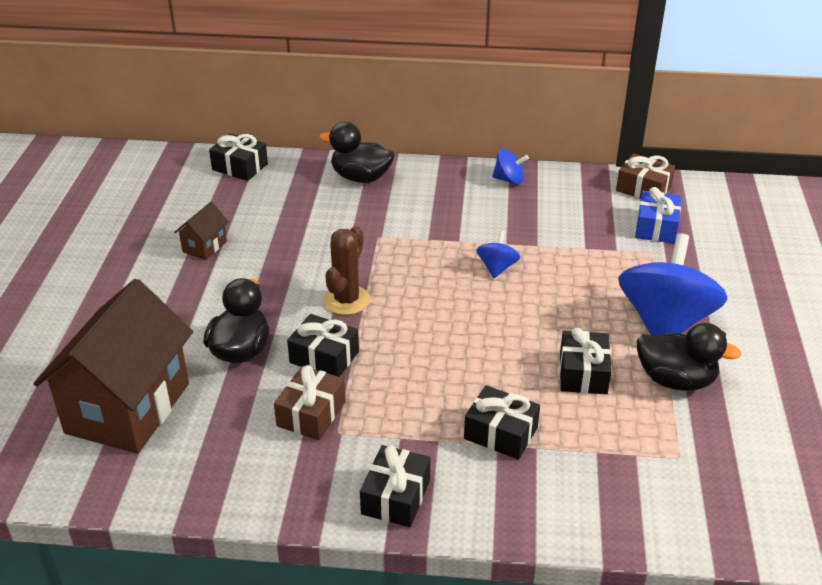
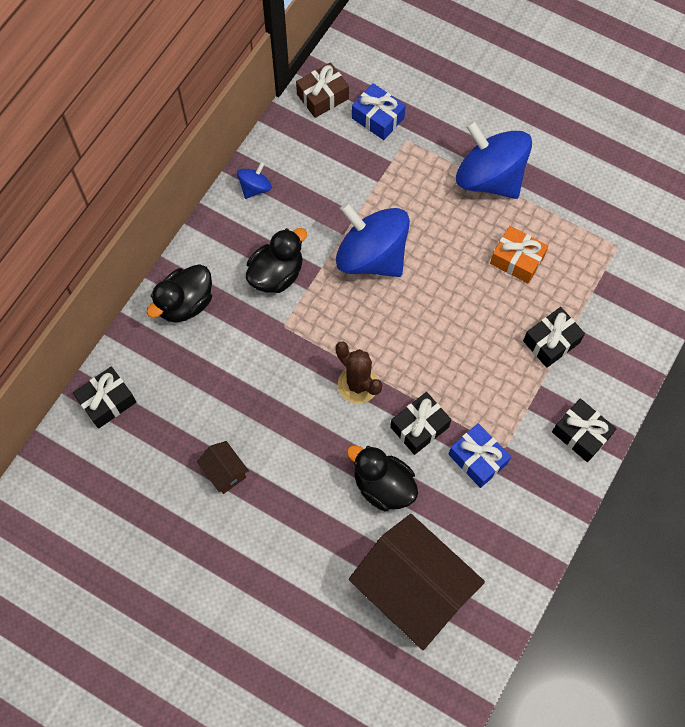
camera: 65 degrees left, 30 degrees up
brown gift [274,365,346,440] -> blue gift [448,423,511,488]
blue spinning top [476,231,520,278] -> blue spinning top [336,202,410,277], size x2.23
black gift [560,328,612,394] -> orange gift [490,226,548,284]
black duck [637,323,742,391] -> black duck moved to [246,228,307,293]

